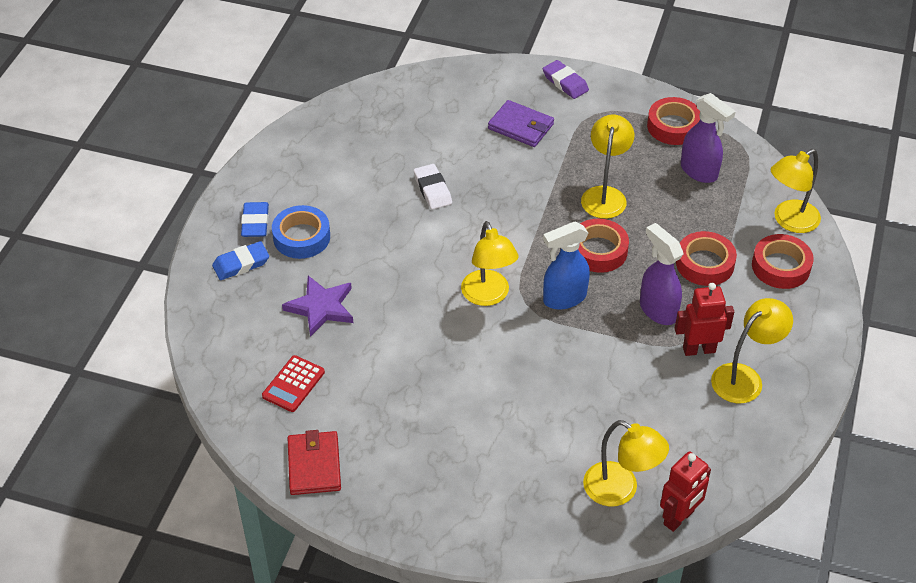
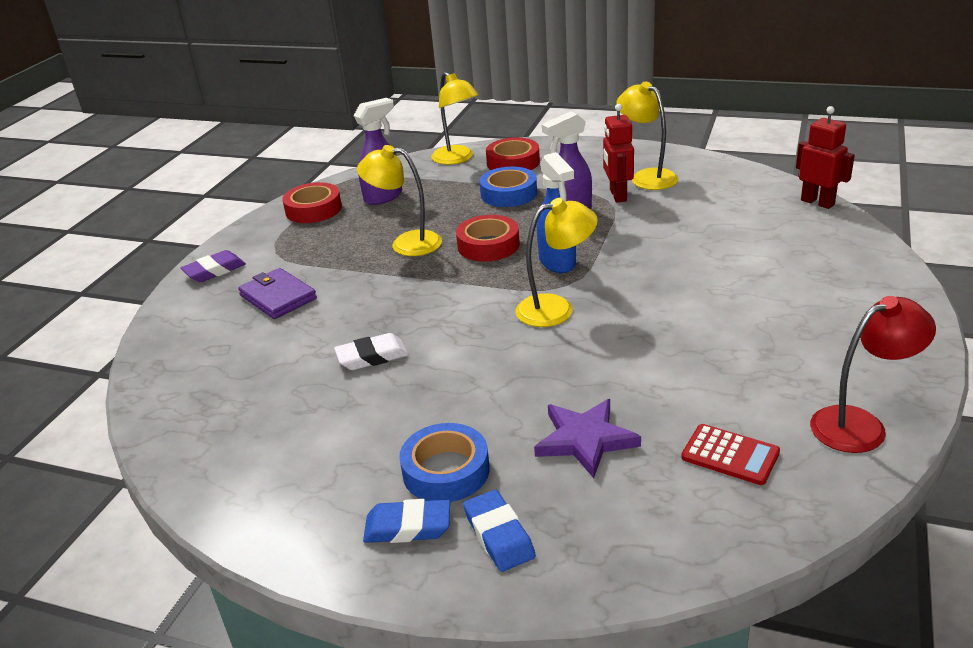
camera: 85 degrees left, 15 degrees down
red wallet [288,430,341,495] -> red lamp [810,296,936,453]
purple wallet [488,100,554,147] -> purple wallet turned 75 degrees counterclockwise [238,268,317,319]
yellow lamp [583,420,669,507] -> none
red tape [676,231,737,286] -> blue tape [479,167,537,207]

